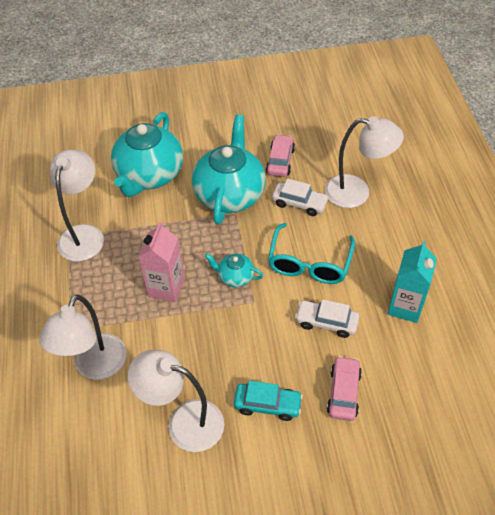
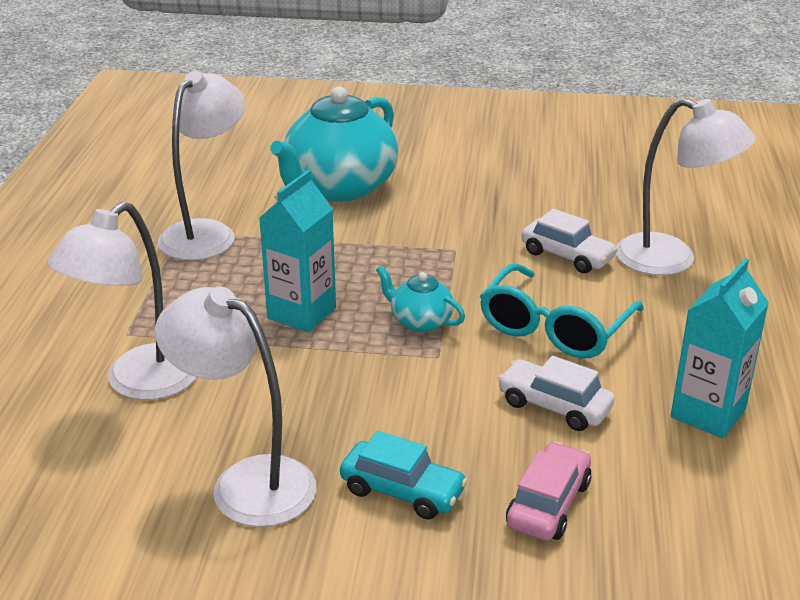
camera: 15 degrees right, 20 degrees down
pink carton [138,221,185,302] -> turquoise carton [259,170,336,333]
turquoise teapot [192,115,266,225] -> none
pink car [266,134,295,177] -> none

